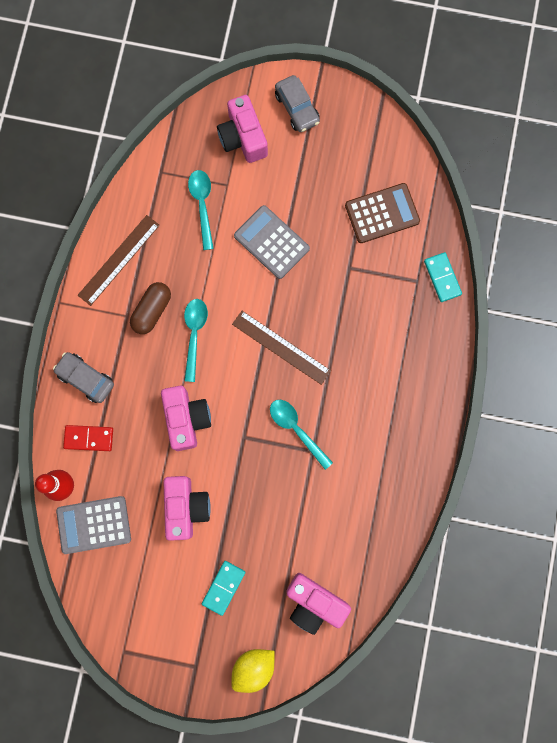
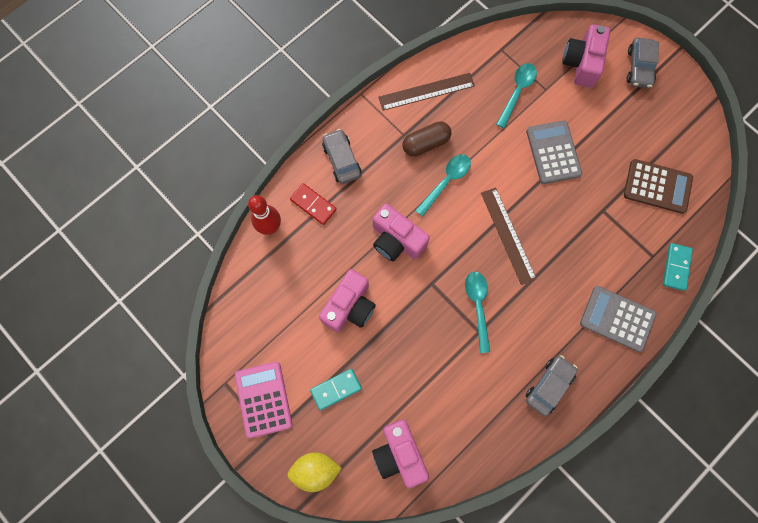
camera: 35 degrees right, 5 degrees down
grey calculator [56,496,131,554] -> grey calculator moved to [580,286,656,352]
pink camera [161,386,211,451] -> pink camera turned 105 degrees clockwise [373,204,430,261]
none -> pink calculator [235,362,292,438]
none -> grey car [526,355,578,416]

